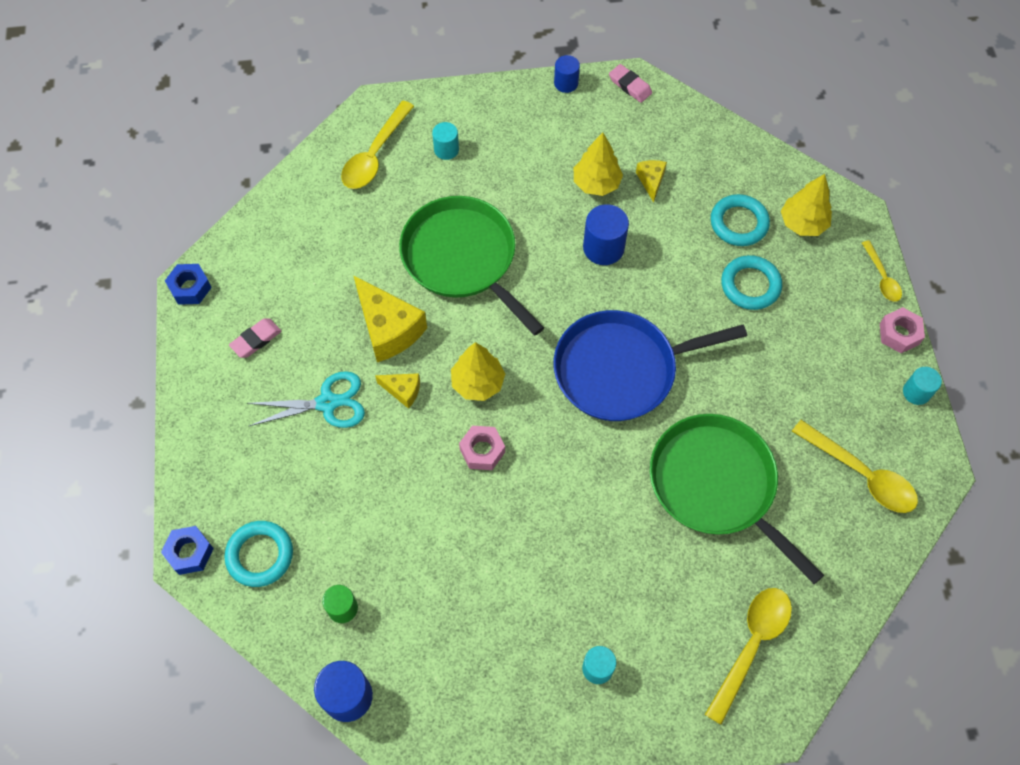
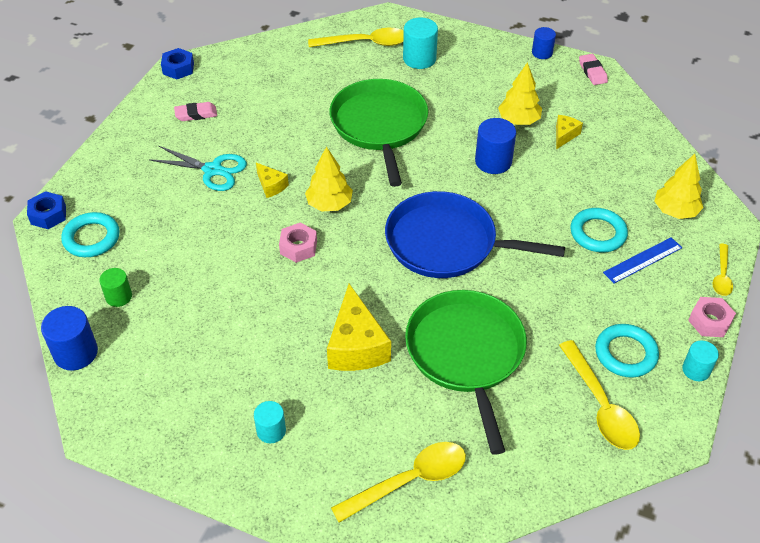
camera: 30 degrees right, 15 degrees down
yellow spoon [341,101,414,189] -> yellow spoon turned 150 degrees counterclockwise [308,28,404,47]
yellow cheese [353,275,427,362] -> yellow cheese moved to [327,284,391,371]
turquoise cylinder [432,122,459,160] -> turquoise cylinder [403,17,438,69], size x1.58
turquoise ring [711,194,770,246] -> turquoise ring moved to [595,324,659,378]
none -> blue ruler [603,237,682,284]

